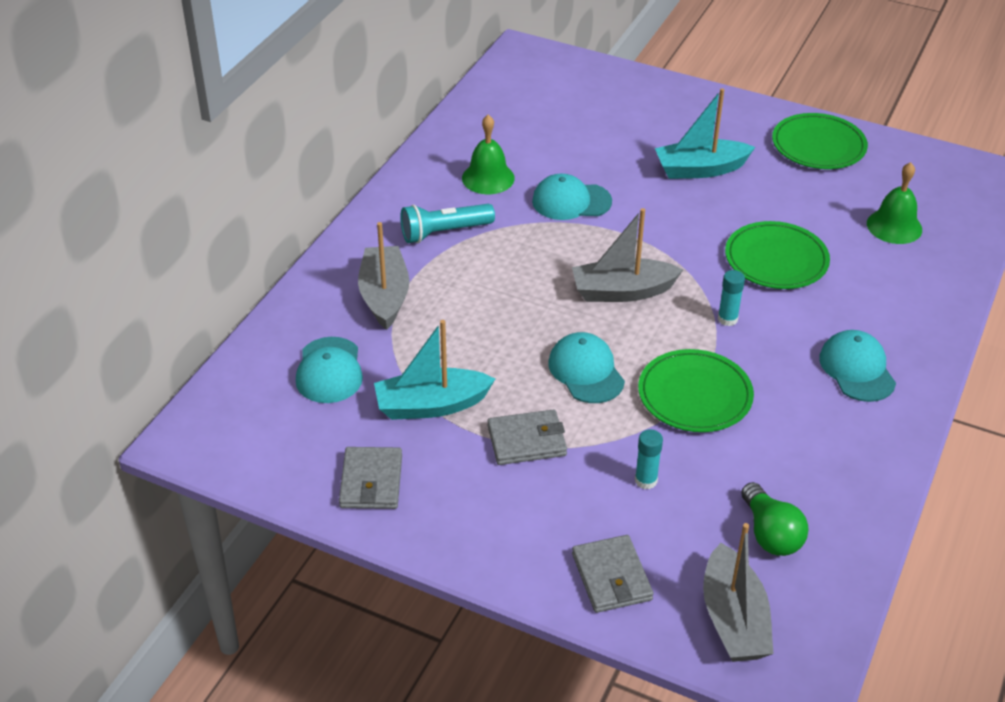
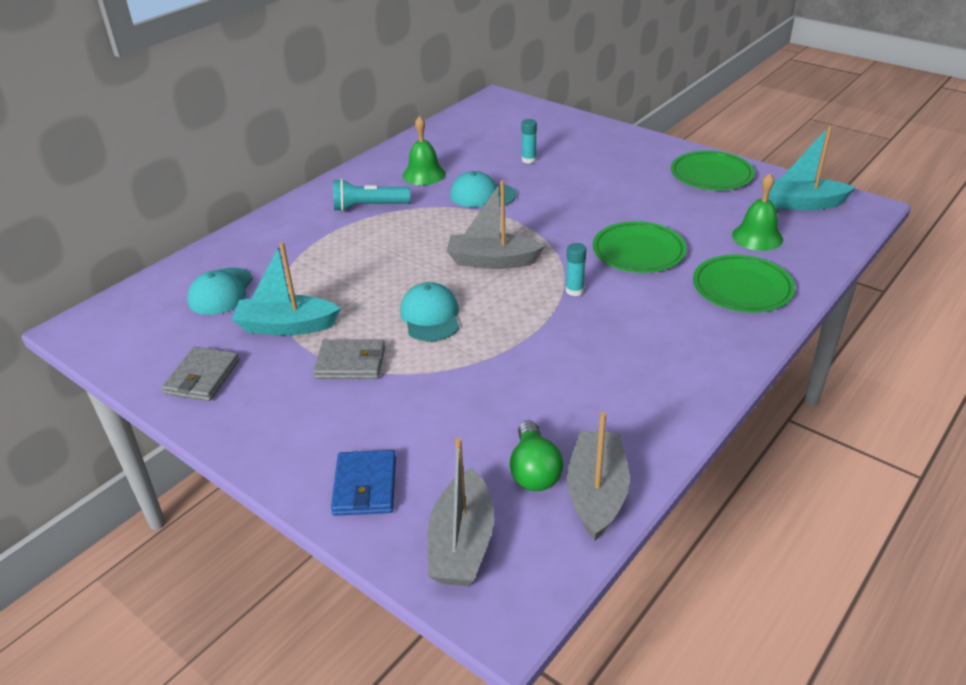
camera: 15 degrees right, 5 degrees down
grey boat [358,222,409,330] -> grey boat moved to [567,412,630,541]
grey wallet [572,535,654,613] -> blue wallet [331,450,396,516]
turquoise glue stick [635,429,663,489] -> turquoise glue stick moved to [521,119,537,164]
green plate [638,349,754,432] -> green plate moved to [693,254,795,313]
turquoise boat [655,88,755,179] -> turquoise boat moved to [761,125,856,210]
turquoise cap [819,330,896,402] -> none

